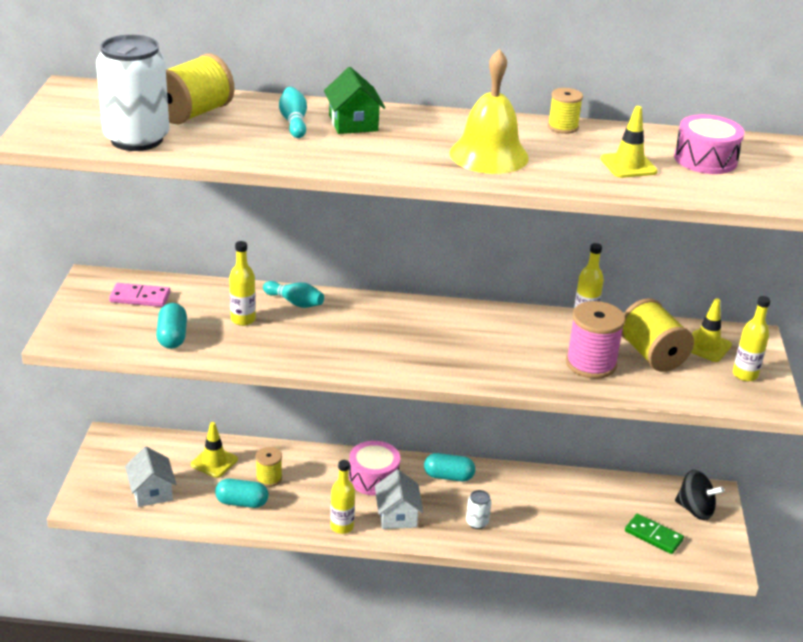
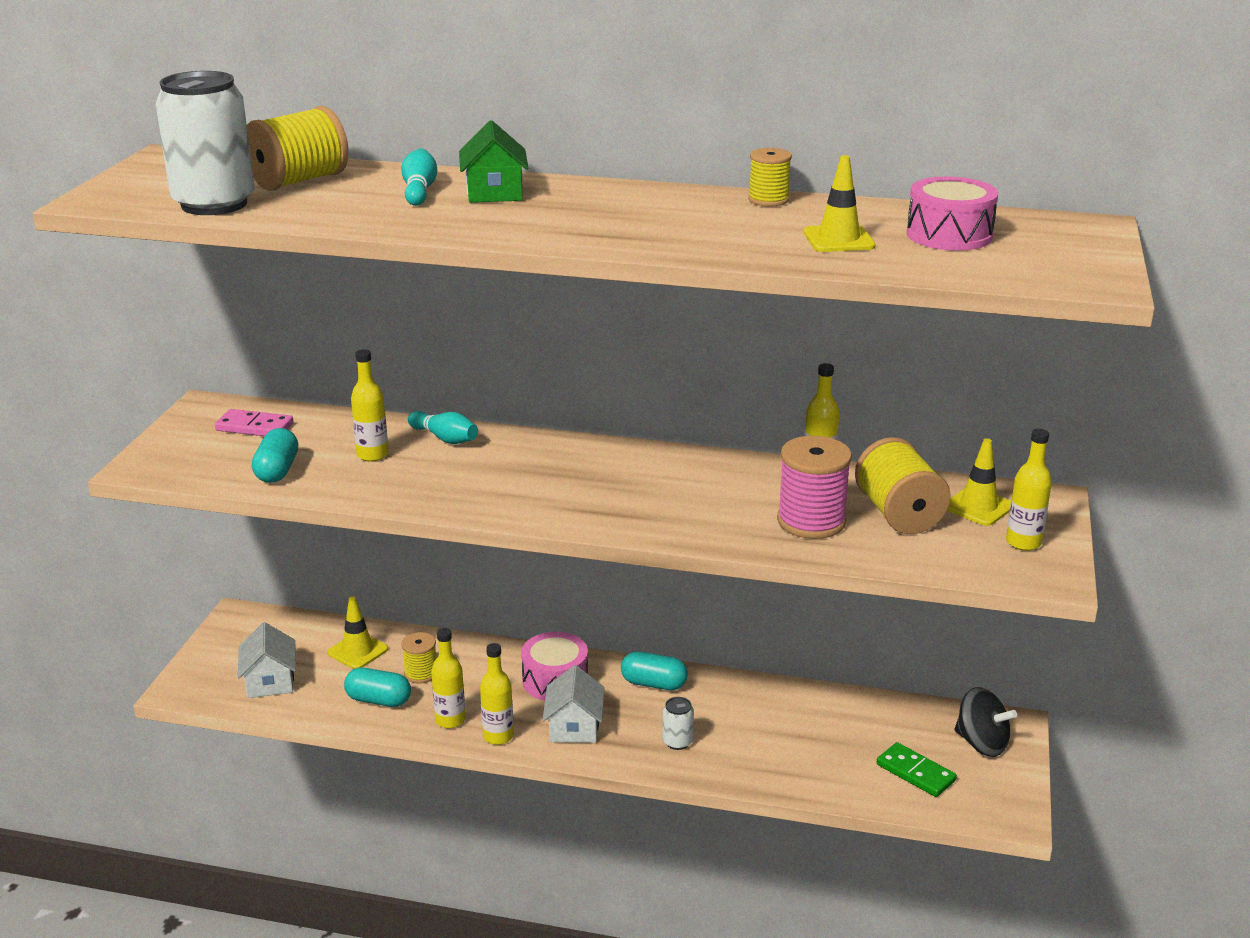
camera: 10 degrees right, 5 degrees down
yellow bell [450,49,529,174] -> none
none -> yellow bottle [431,628,466,728]

